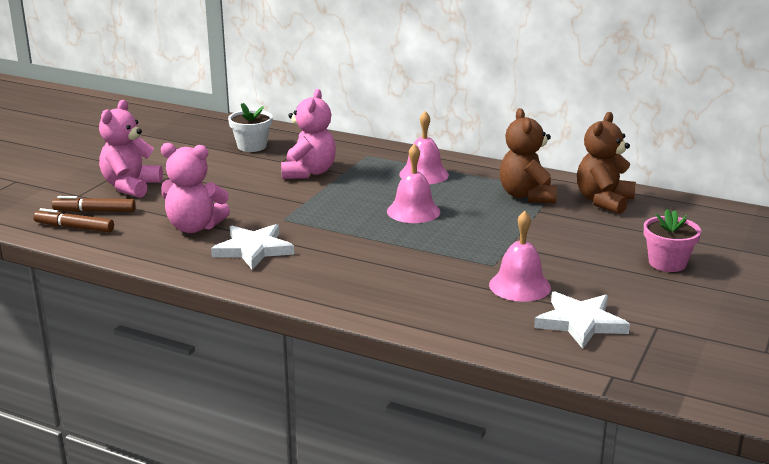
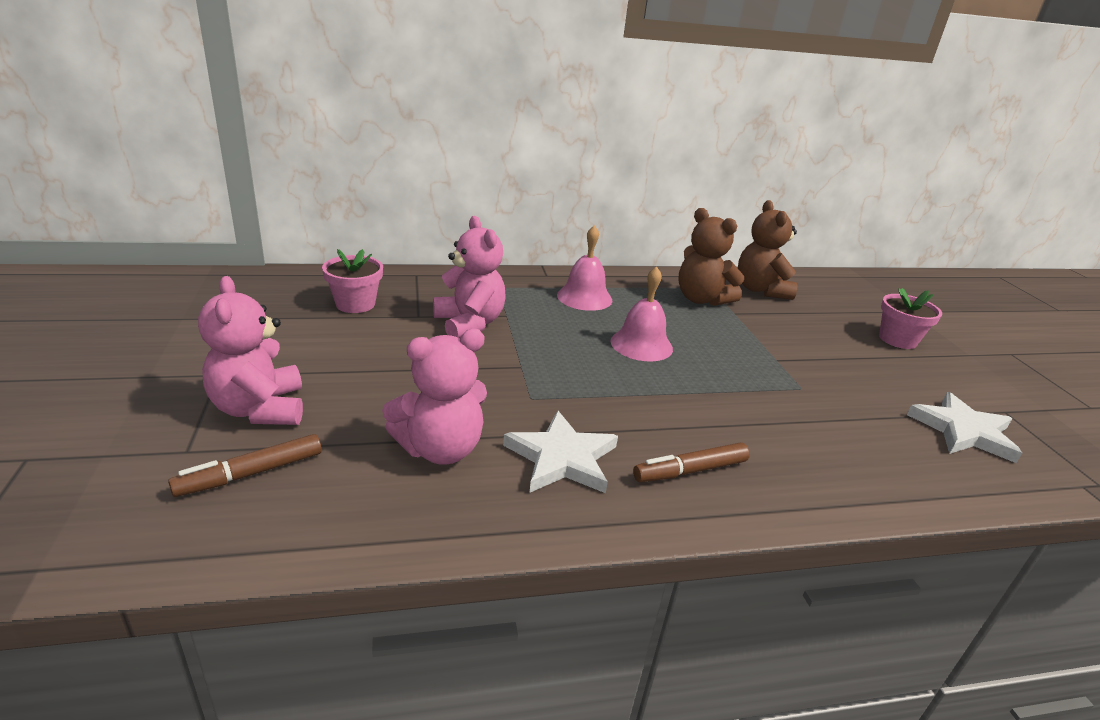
camera: 40 degrees left, 5 degrees up
brown marker [33,208,114,233] -> brown marker moved to [633,443,750,482]
white flower pot [228,103,273,152] -> pink flower pot [322,249,383,313]
pink bell [489,211,551,302] -> none

